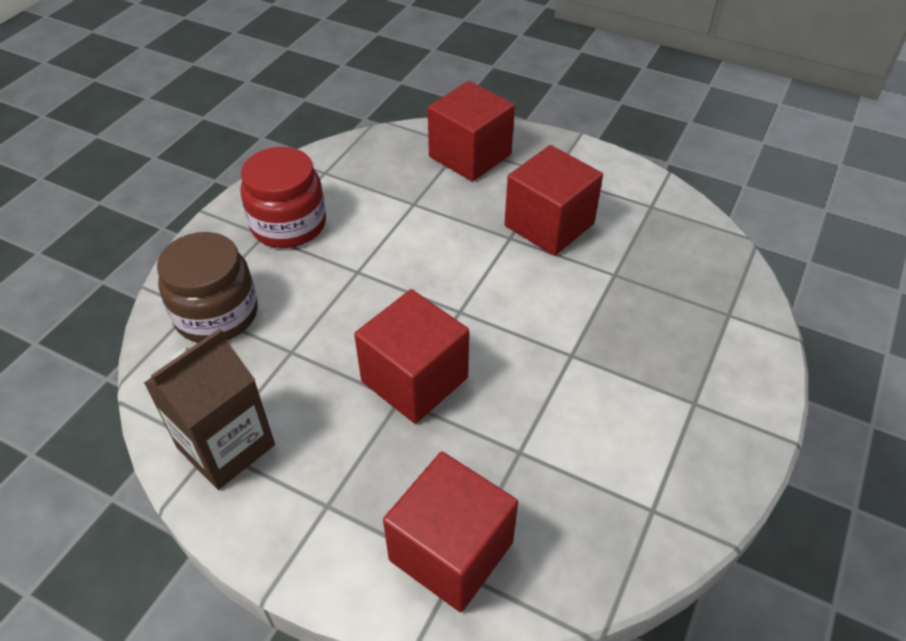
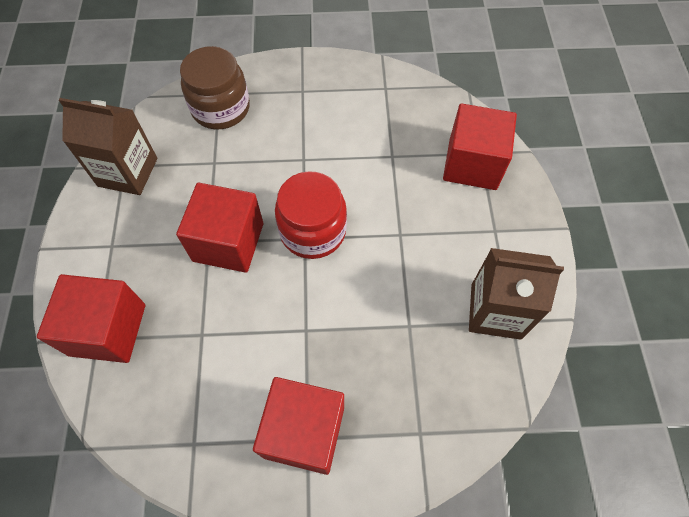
camera: 60 degrees right, 15 degrees up
red jar [240,147,326,248] -> red jar moved to [275,171,347,259]
red cube [505,145,603,256] -> red cube moved to [253,377,344,475]
none -> brown carton [469,248,564,340]

